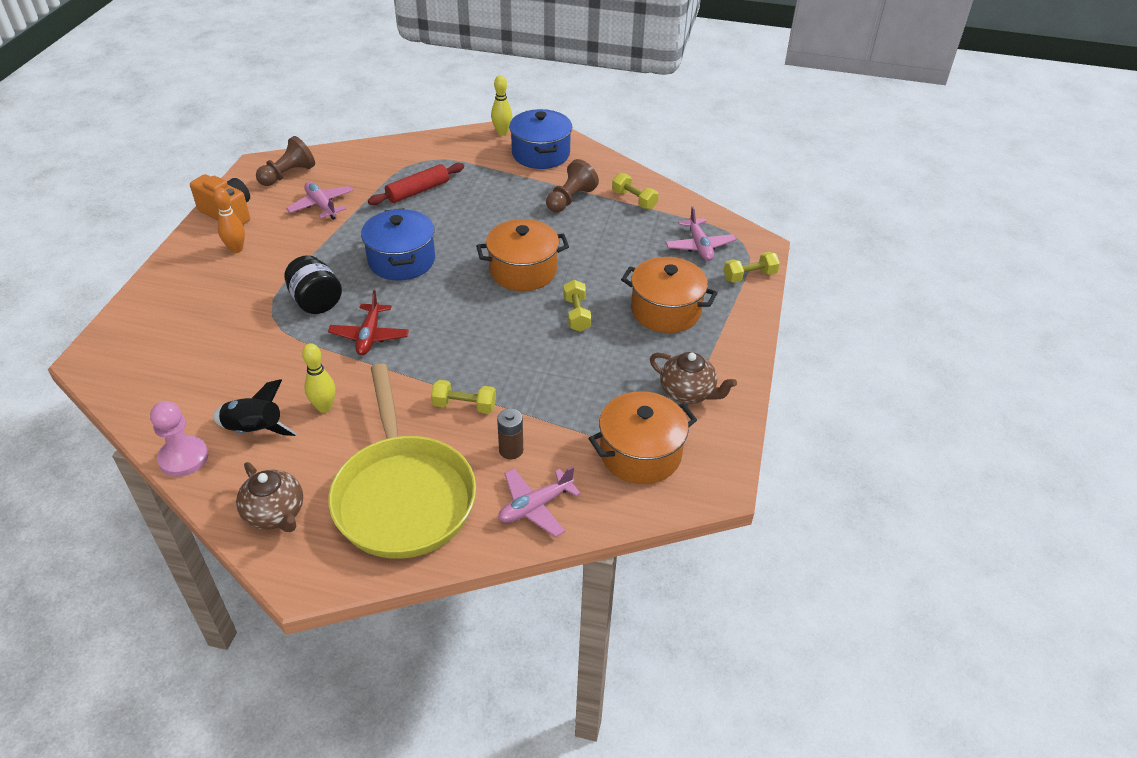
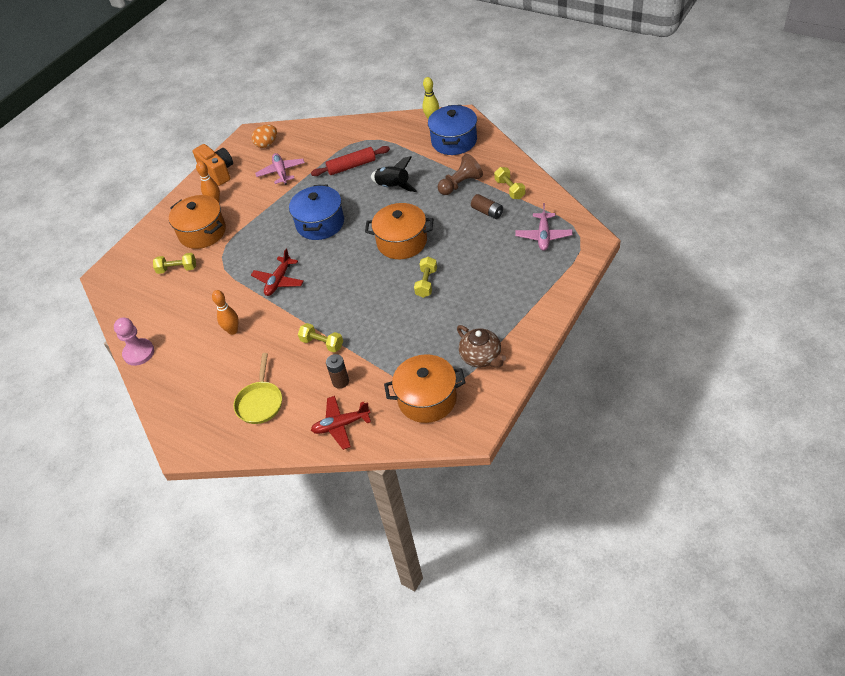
camera: 25 degrees right, 5 degrees up
black rocket [213,379,298,436] -> black rocket moved to [371,156,417,192]
brown teapot [236,462,303,532] -> none
brown pawn [256,136,315,186] -> orange egg [252,125,277,148]
black jar [284,255,342,314] -> none
yellow bowling pin [302,343,336,413] -> orange bowling pin [212,290,239,335]
yellow pan [328,364,476,559] -> yellow pan [234,353,282,424], size x0.51
pink plane [498,466,581,537] -> red plane [311,396,371,450]
orange pot [621,257,718,333] -> orange pot moved to [169,195,226,249]
yellow dumbbell [723,252,780,283] -> yellow dumbbell moved to [153,253,196,274]
none -> brown battery [471,194,503,219]

